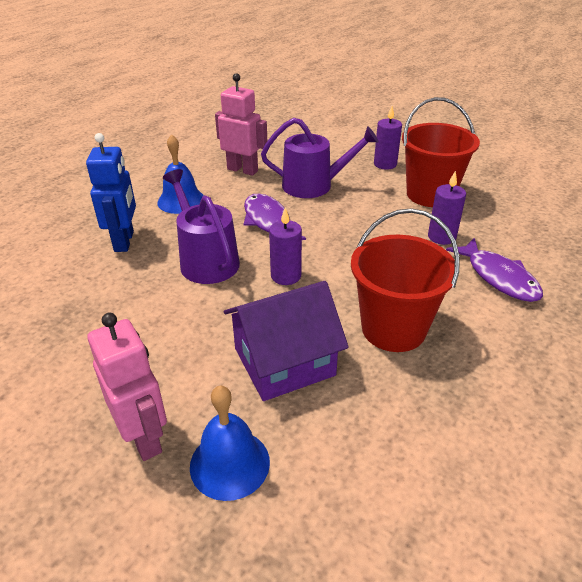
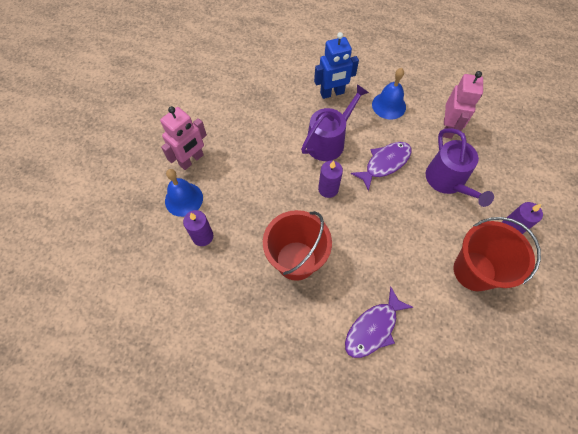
camera: 75 degrees right, 25 degrees up
purple house [224,281,349,401] -> none
purple candle [428,171,466,245] -> purple candle moved to [183,210,213,246]

